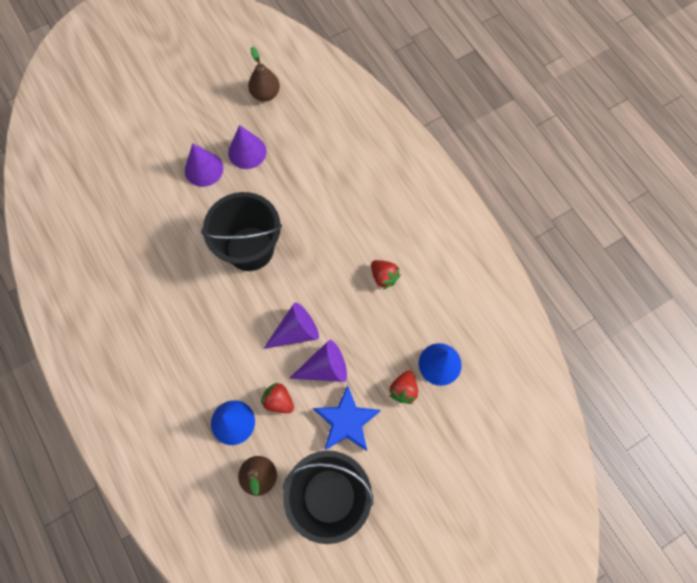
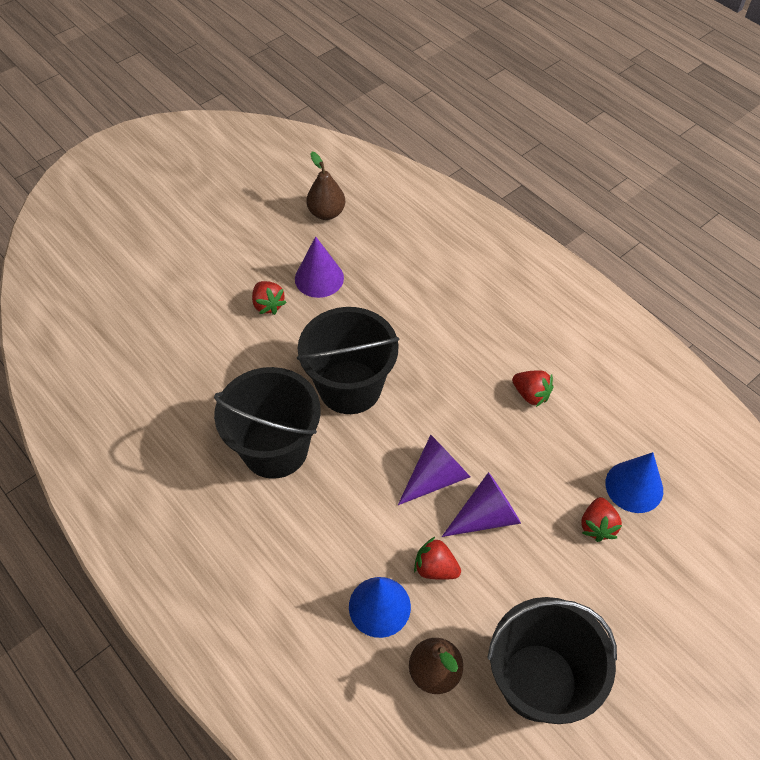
camera: 10 degrees left, 15 degrees down
purple cone [185,143,224,187] -> red strawberry [252,281,287,315]
blue star [313,385,381,451] -> none
none -> black bucket [214,367,321,479]

